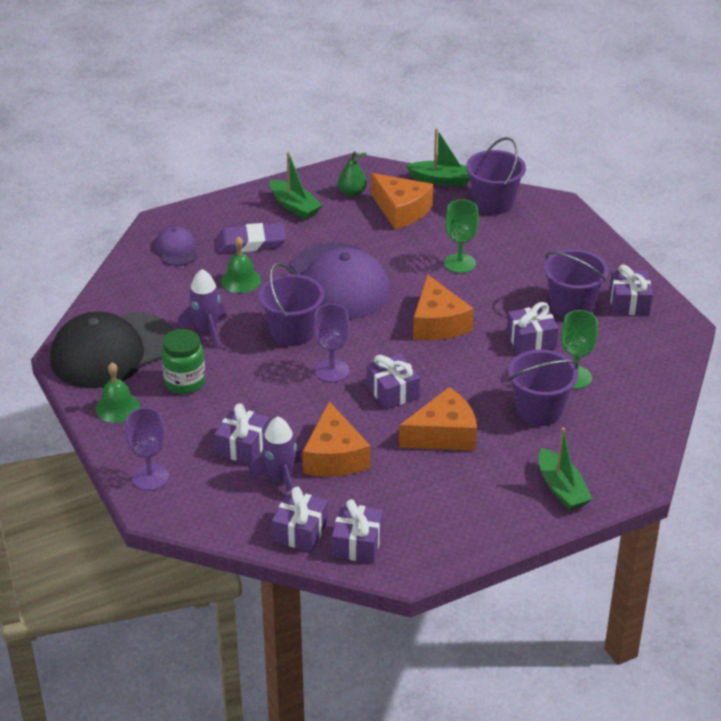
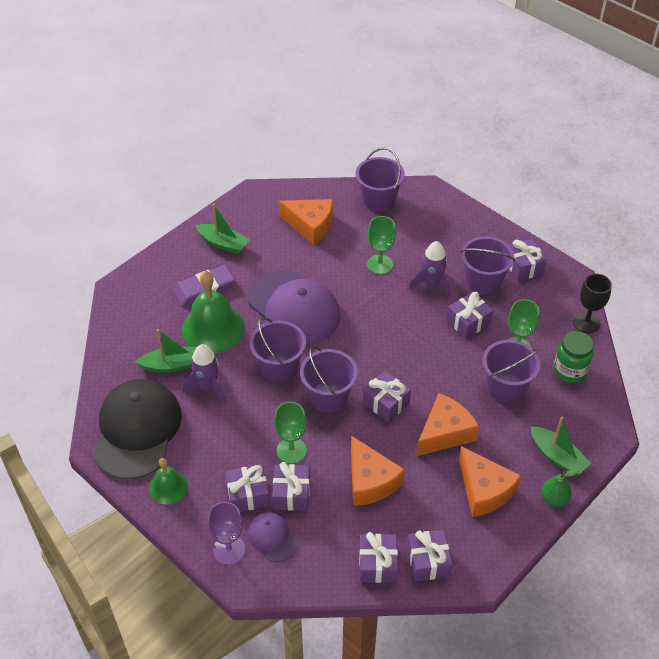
camera: 20 degrees left, 10 degrees up
black cap [50,311,173,388] -> black cap turned 150 degrees clockwise [93,379,182,479]
purple cap [155,226,198,266] -> purple cap moved to [248,512,298,562]
green jar [161,329,205,394] -> green jar moved to [554,331,594,383]
green bell [221,236,261,293] -> green bell [182,271,245,353], size x1.81
purple rocket [248,416,302,491] -> purple rocket moved to [409,241,450,297]
purple goblet [313,304,350,382] -> purple bucket [300,346,358,413]
green pear [338,151,367,196] -> green pear moved to [541,469,579,507]
green boat [406,128,470,186] -> green boat moved to [135,329,197,373]
orange cheese [413,274,474,340] -> orange cheese moved to [459,446,521,517]
none -> purple gift [225,464,270,512]
none -> green goblet [274,402,307,464]
none -> black goblet [573,274,612,333]

